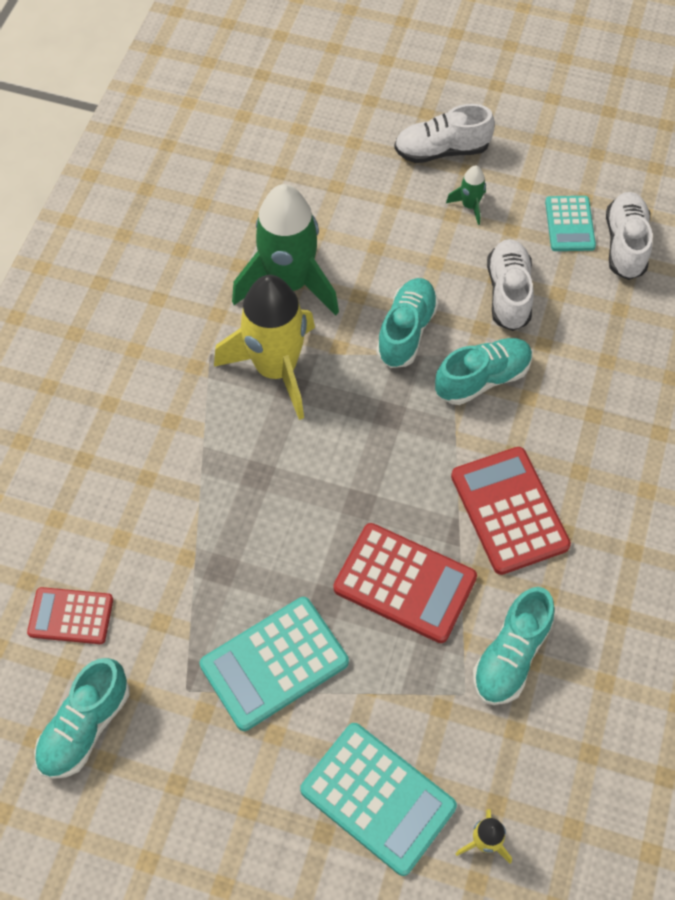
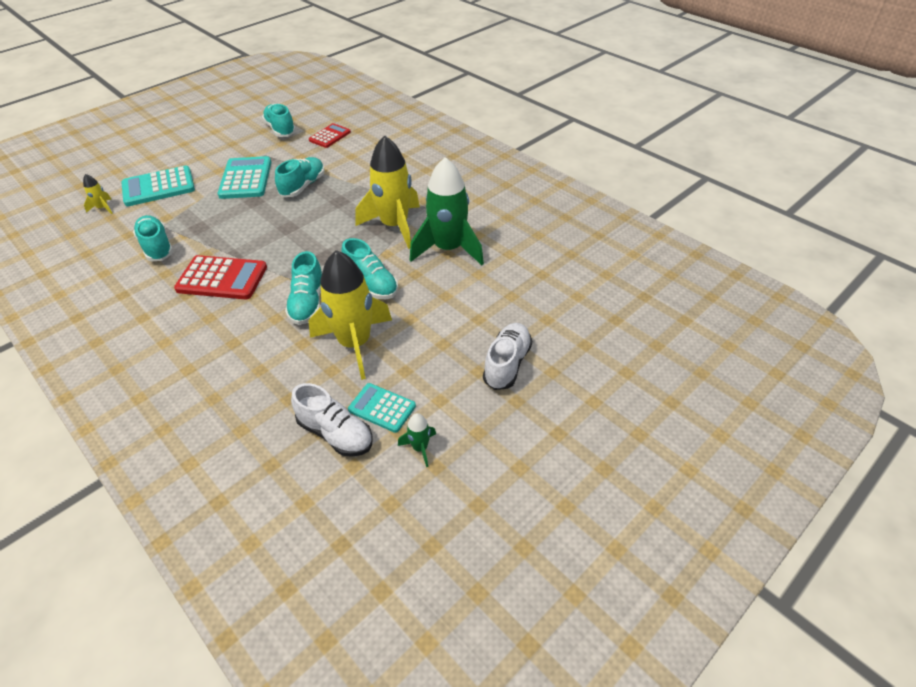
camera: 120 degrees right, 15 degrees down
red calculator [333,523,477,643] -> none
green rocket [446,165,486,225] -> green rocket moved to [398,413,436,467]
white shoe [487,239,534,331] -> yellow rocket [309,250,392,380]
none -> turquoise shoe [275,157,325,197]

